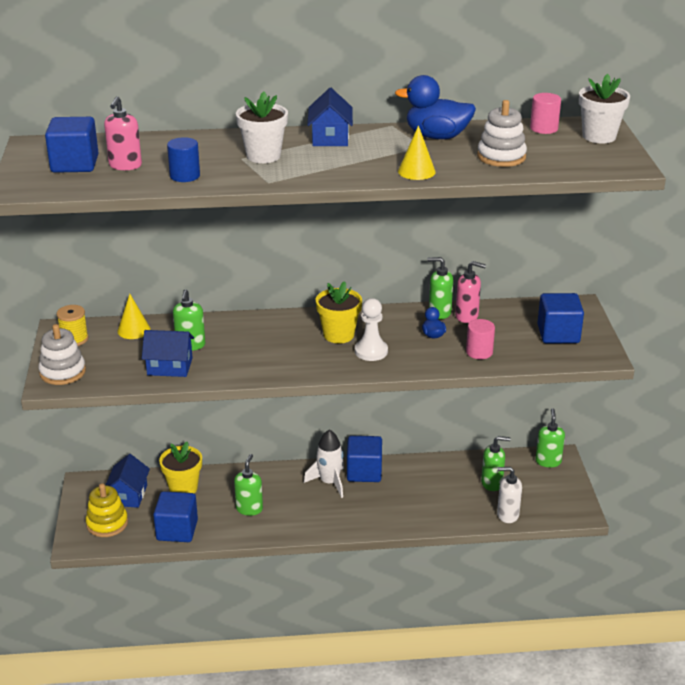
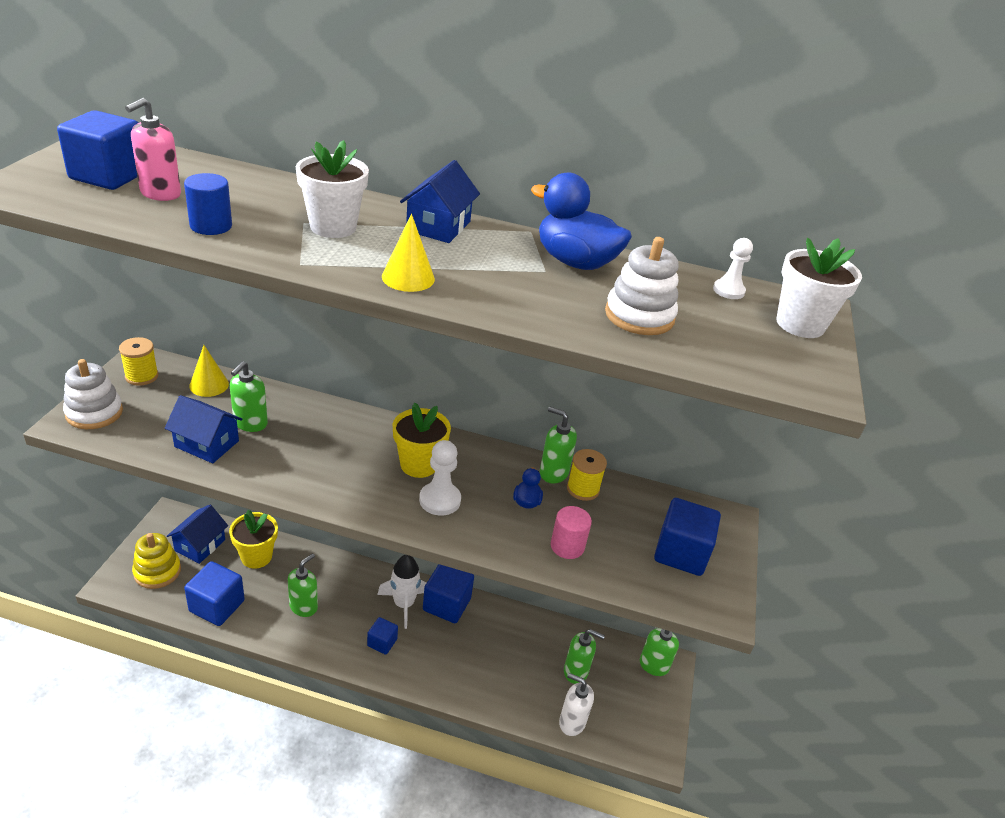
camera: 15 degrees right, 5 degrees up
yellow cone [398,125,436,180] -> yellow cone moved to [382,214,435,292]
pink soap dispenser [455,261,486,323] -> yellow spool [567,449,607,501]
pink cylinder [530,93,561,134] -> white pawn [713,238,753,299]
none -> blue cube [367,617,398,654]

